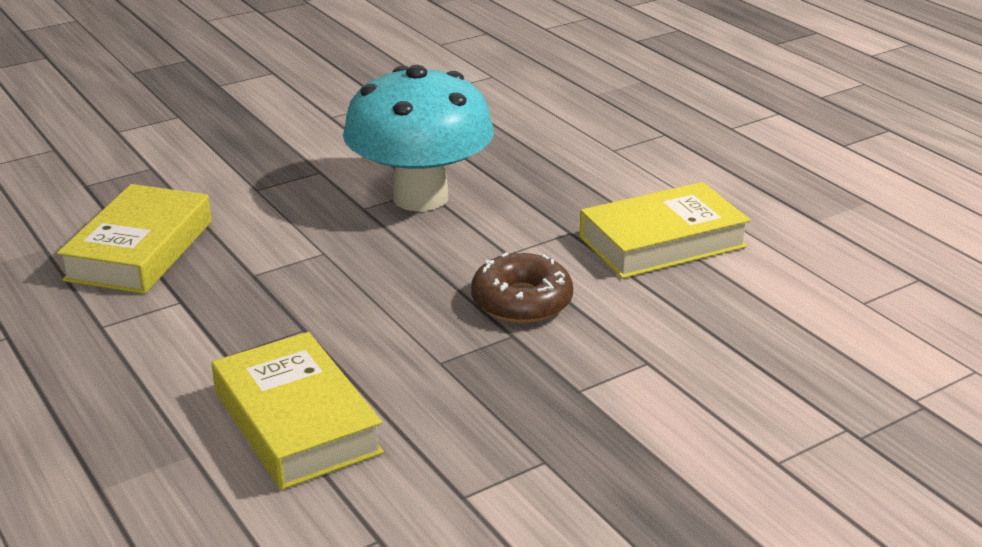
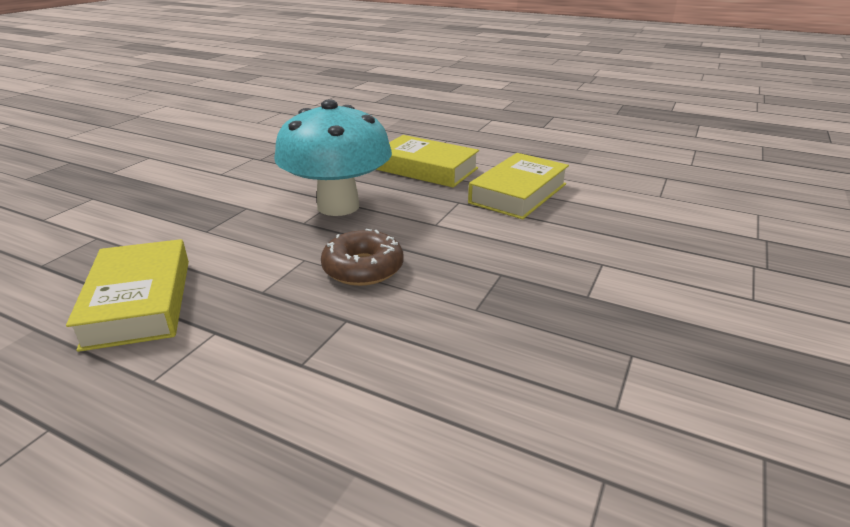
camera: 30 degrees left, 0 degrees up
yellow book [211,332,384,490] -> yellow book moved to [376,135,479,188]
brown donut [471,252,573,323] -> brown donut moved to [321,229,404,286]

